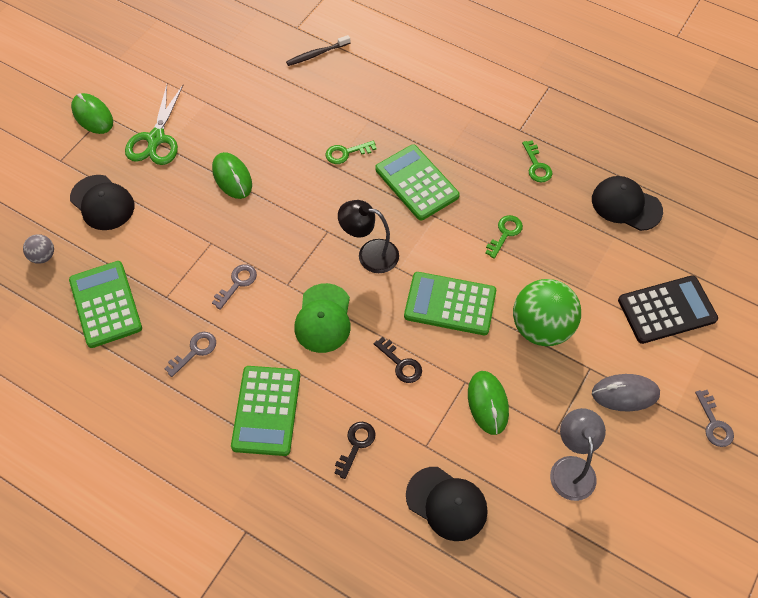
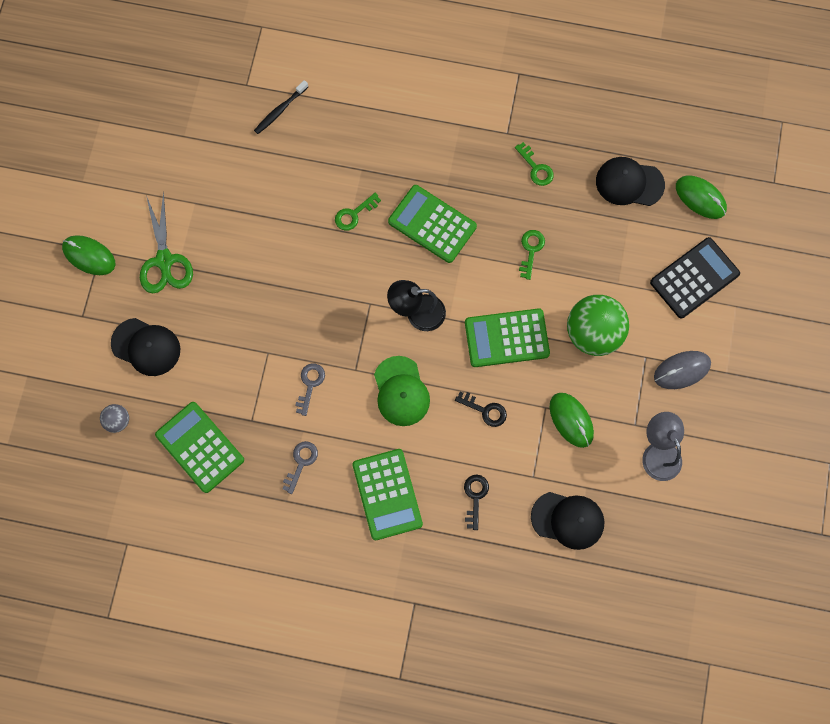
camera: 20 degrees left, 15 degrees up
green mouse [212,152,252,199] -> green mouse moved to [676,175,727,219]
grey key [695,390,734,447] -> none

